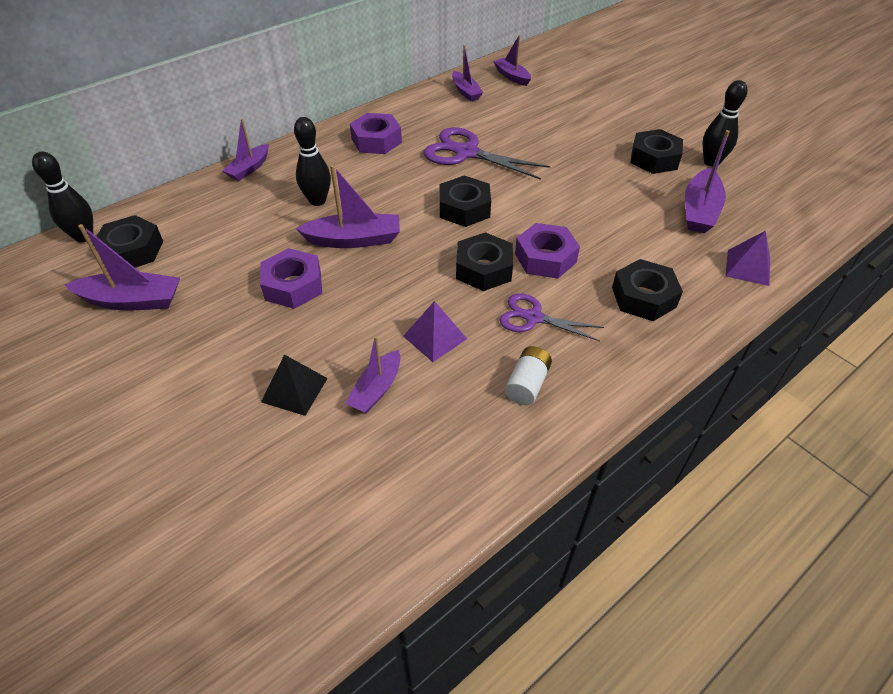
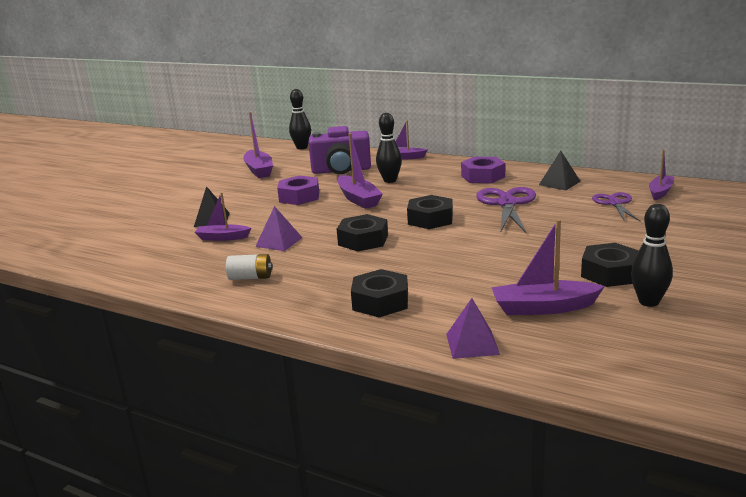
camera: 70 degrees right, 25 degrees down
black nut [94,215,163,268] -> none
purple boat [452,45,483,101] -> none
purple scissors [500,293,604,342] -> purple scissors moved to [592,192,640,222]
purple nut [515,223,580,278] -> none
none -> purple camera [308,126,371,174]
none -> black pyramid [539,151,581,190]

